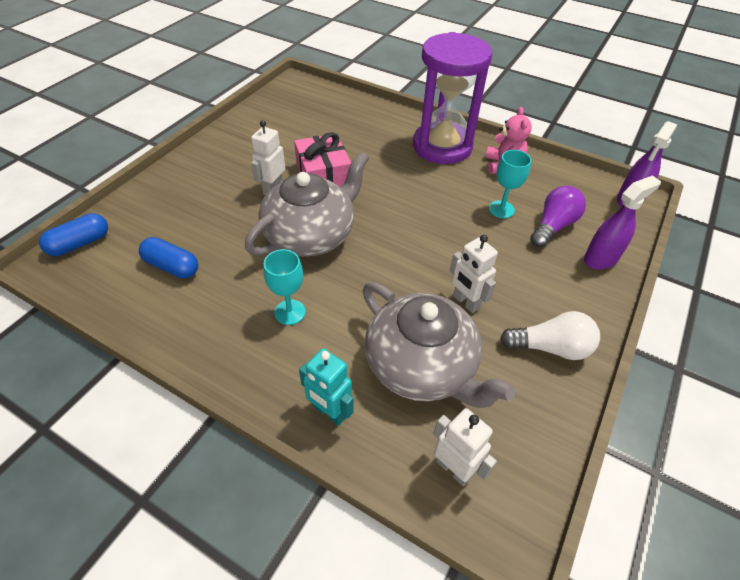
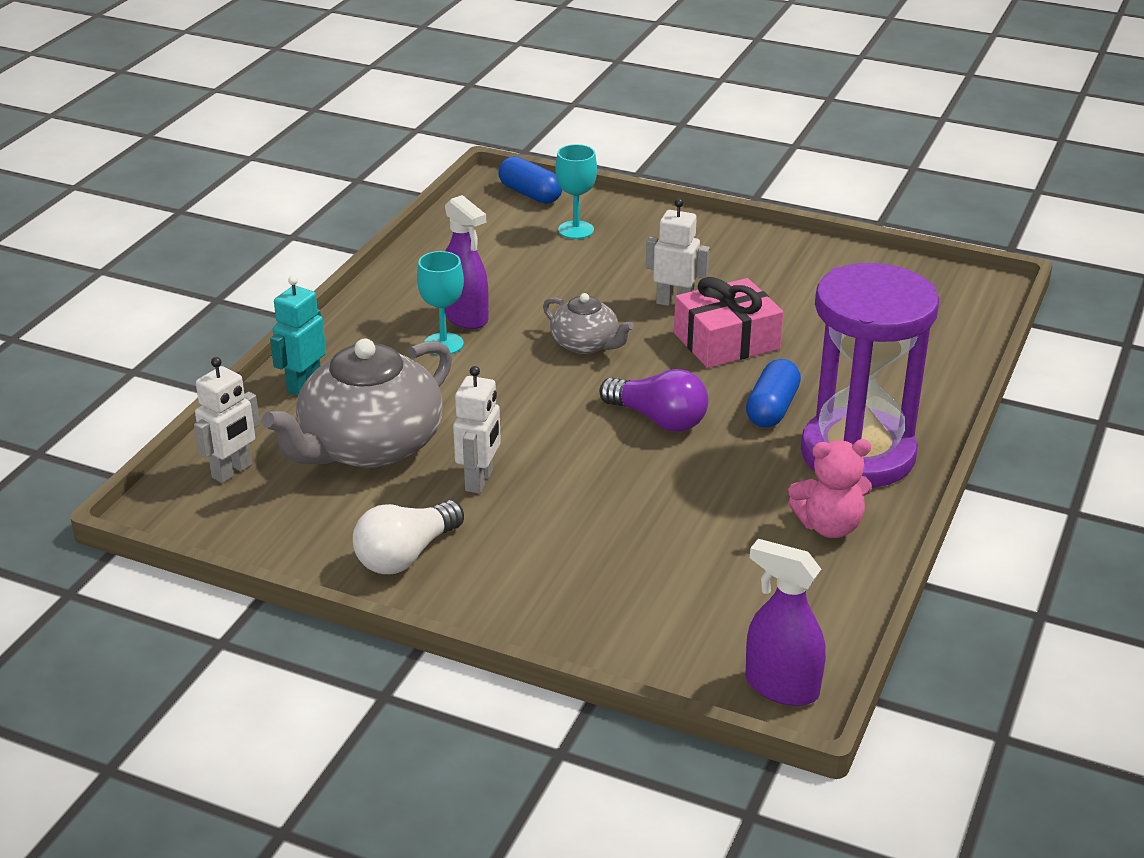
camera: 85 degrees right, 15 degrees down
blue capsule [139,237,198,278] -> blue capsule moved to [746,359,801,428]
grey teapot [245,152,369,257] -> grey teapot [543,293,634,354], size x0.51
white robot [450,235,498,313] -> white robot turned 150 degrees clockwise [453,366,501,494]
turquoise goblet [489,150,531,218] -> turquoise goblet moved to [555,144,597,239]
white light bulb [500,311,600,360] -> white light bulb turned 45 degrees clockwise [353,500,464,574]
purple light bulb [530,186,586,247] -> purple light bulb moved to [599,369,708,432]
purple spray bottle [584,176,661,270] -> purple spray bottle moved to [445,195,488,329]

